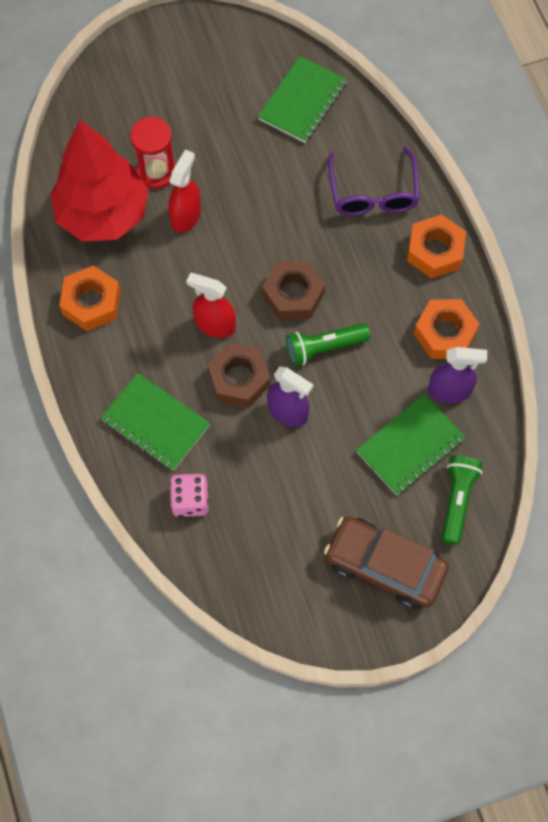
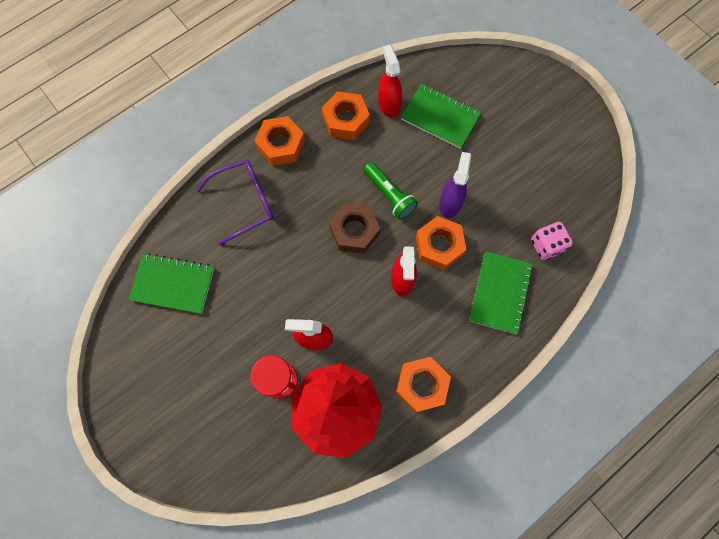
camera: 110 degrees left, 5 degrees up
brown nut [207,343,271,408] -> orange nut [416,216,467,270]
brown car [324,516,449,609] -> none
purple spray bottle [428,347,487,403] -> red spray bottle [378,45,402,118]
green flashlight [441,456,483,545] -> none

